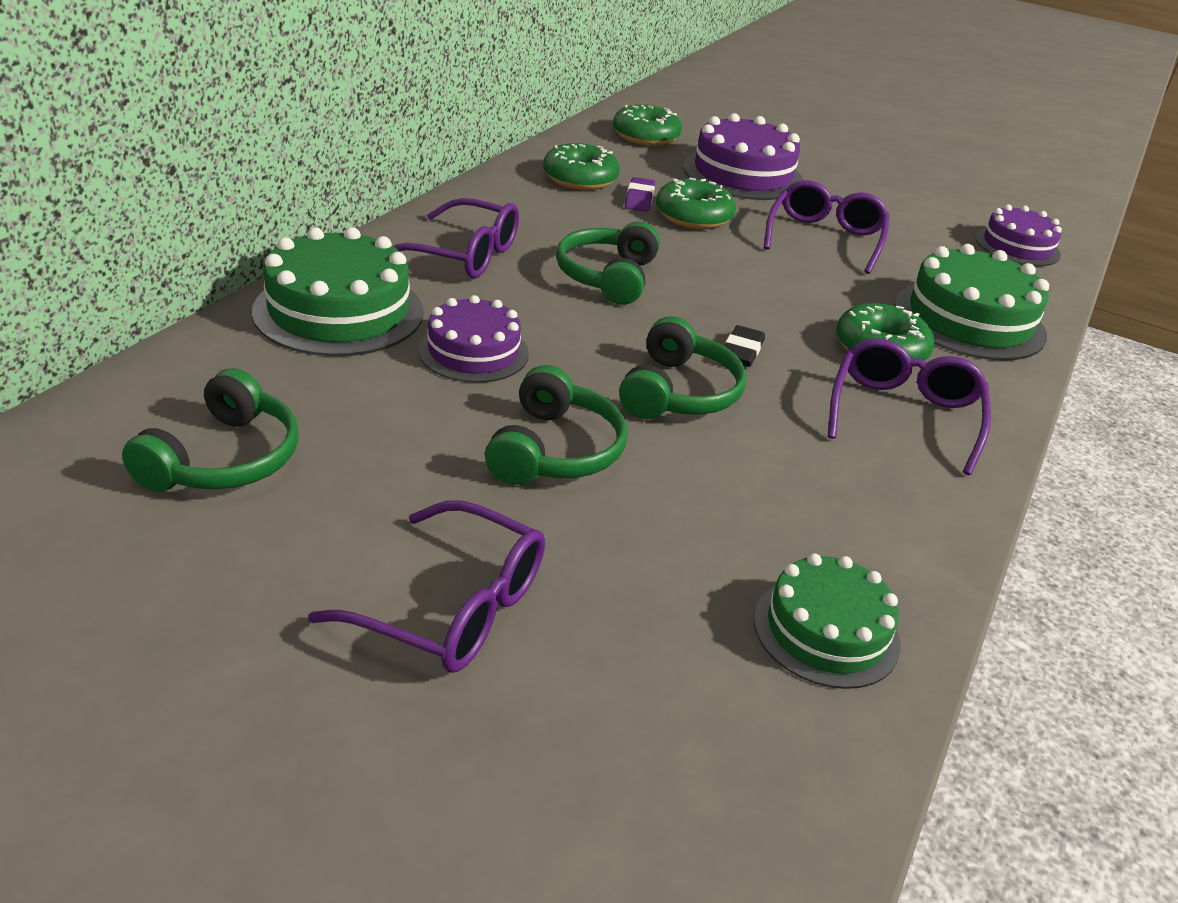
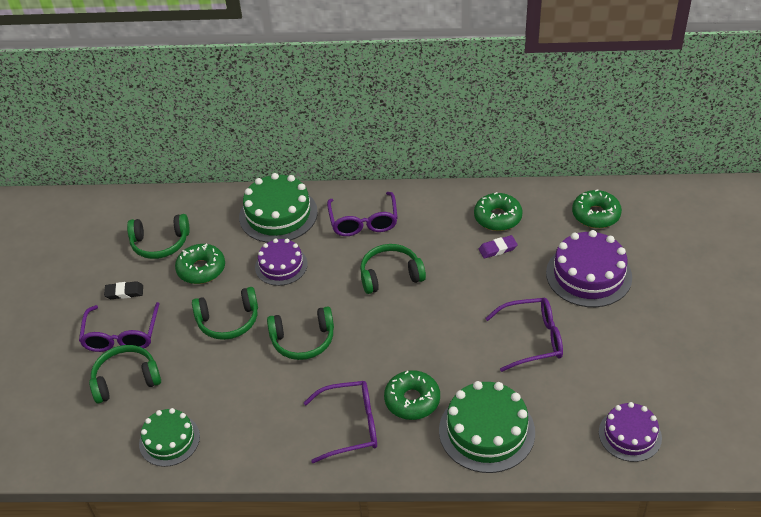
camera: 70 degrees right, 10 degrees up
green donut [656,178,736,229] -> green donut moved to [175,244,225,284]
black eraser [725,325,765,367] -> black eraser moved to [104,281,143,299]
none -> green headphones [89,345,161,403]

